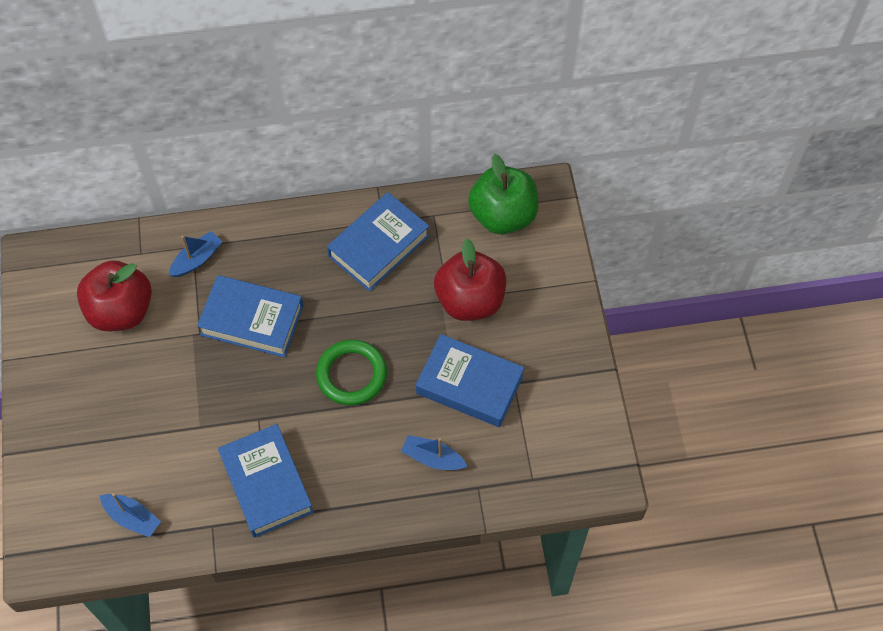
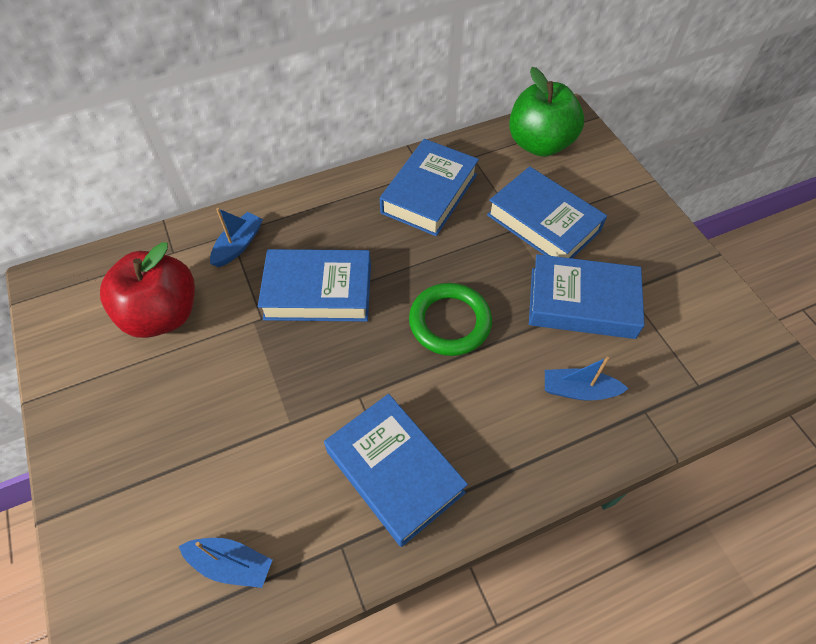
camera: 15 degrees left, 5 degrees down
red apple [434,239,506,321] -> blue book [487,166,607,258]

